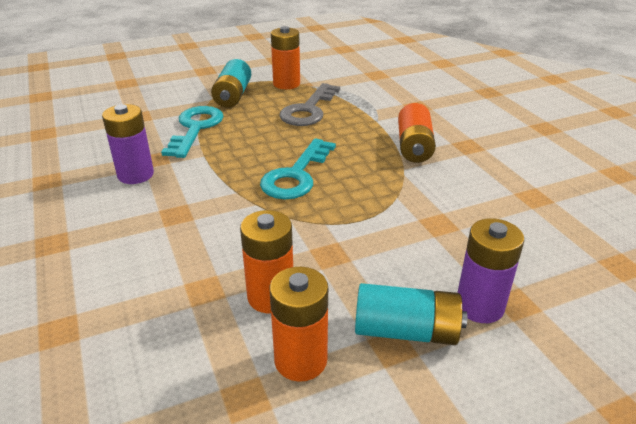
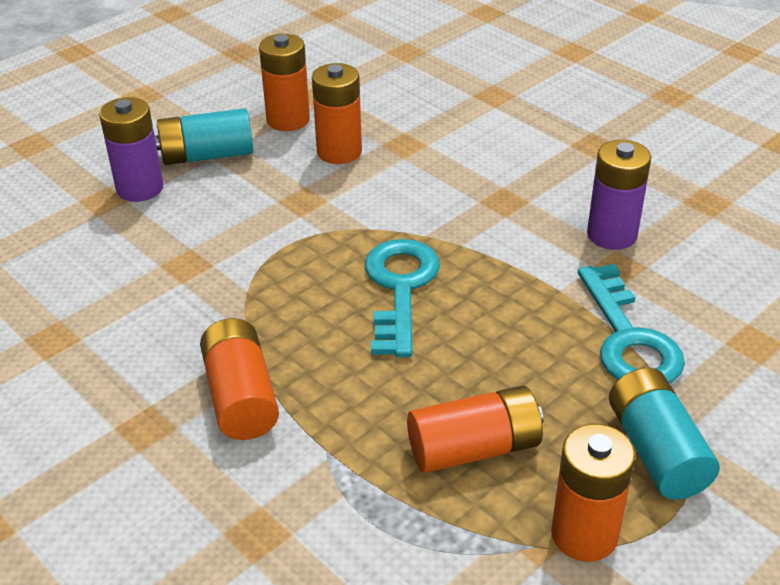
camera: 160 degrees right, 5 degrees up
grey key [280,83,340,126] -> orange battery [407,386,544,473]

